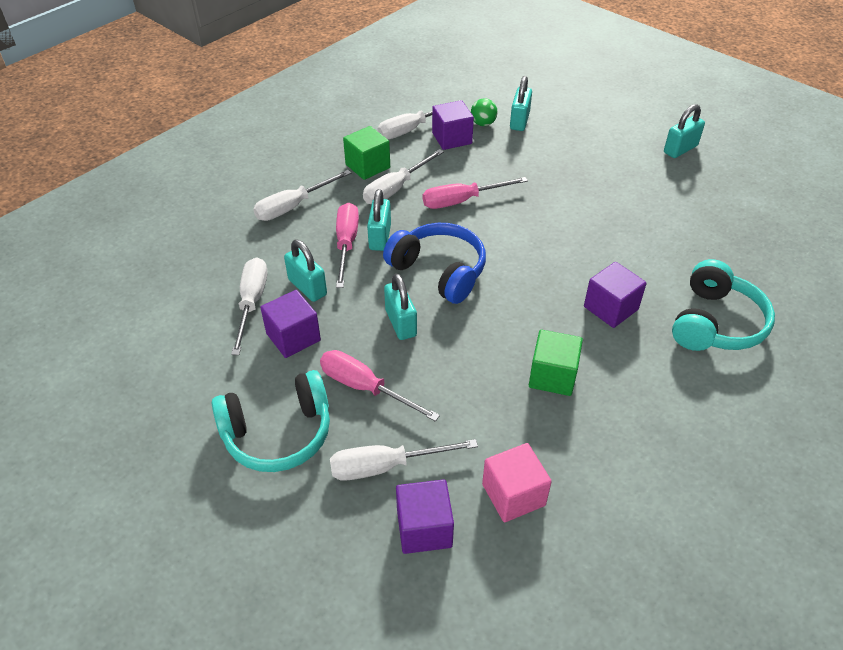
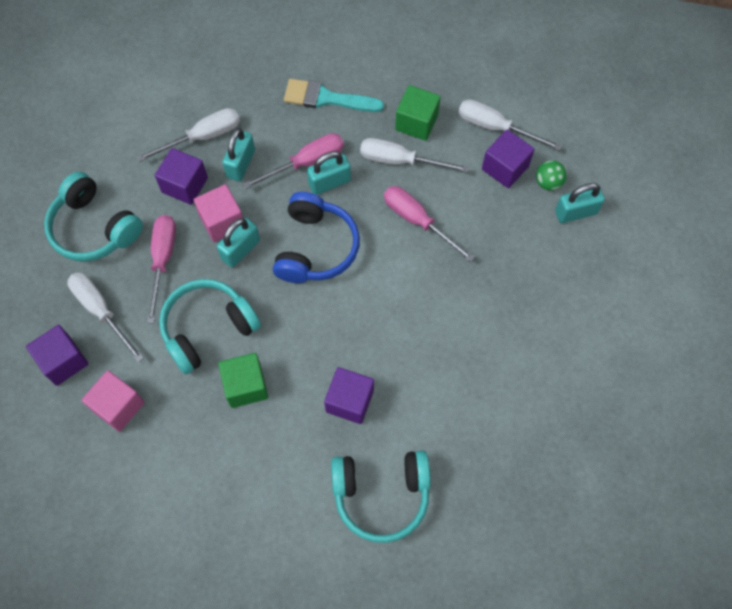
camera: 60 degrees right, 20 degrees up
white screwdriver [253,170,351,221] -> turquoise brush [284,78,384,112]
turquoise padlock [664,104,705,158] -> none
none -> turquoise headphones [159,279,261,374]
none -> pink cube [194,184,243,242]

